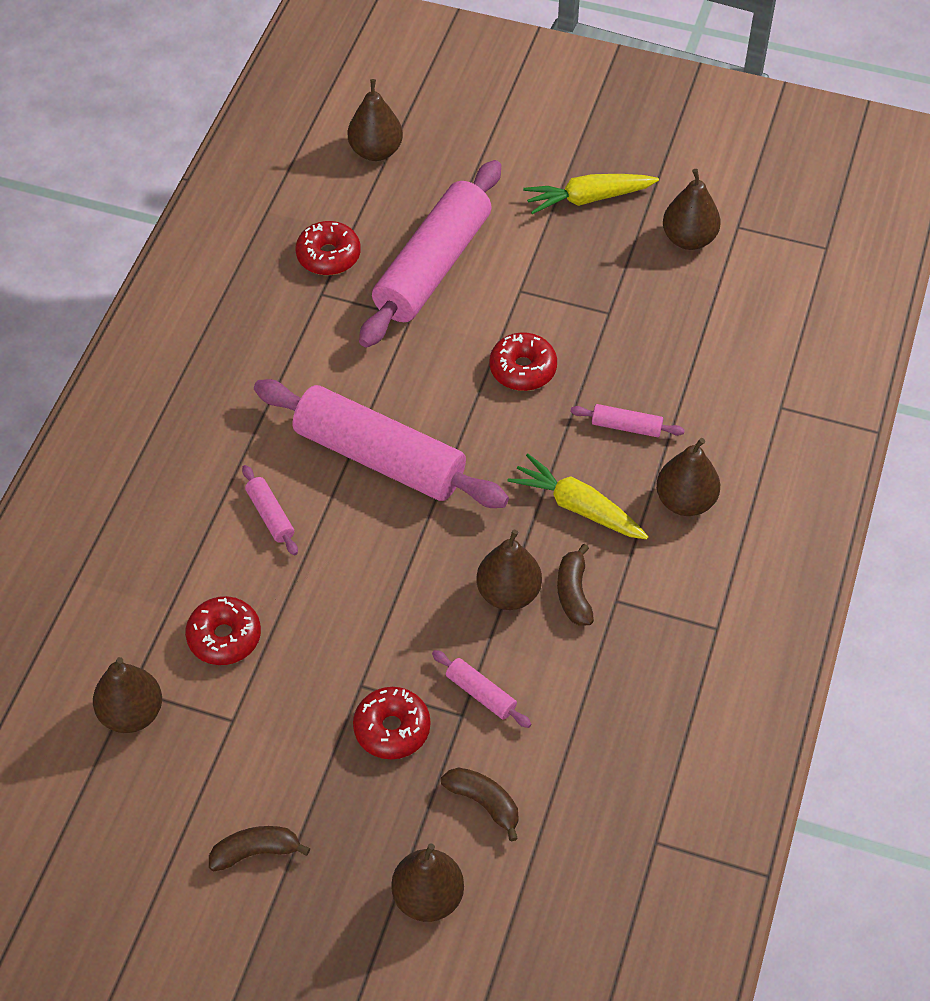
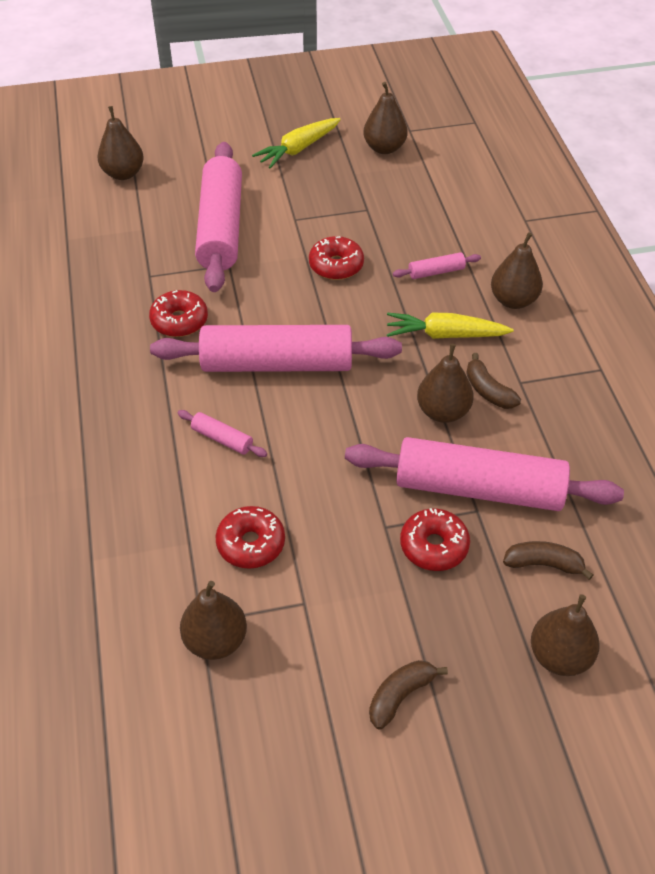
camera: 30 degrees left, 5 degrees down
red donut [296,221,361,275] -> red donut moved to [149,290,208,337]
pink rolling pin [432,650,532,728] -> pink rolling pin [345,437,624,511], size x2.48

